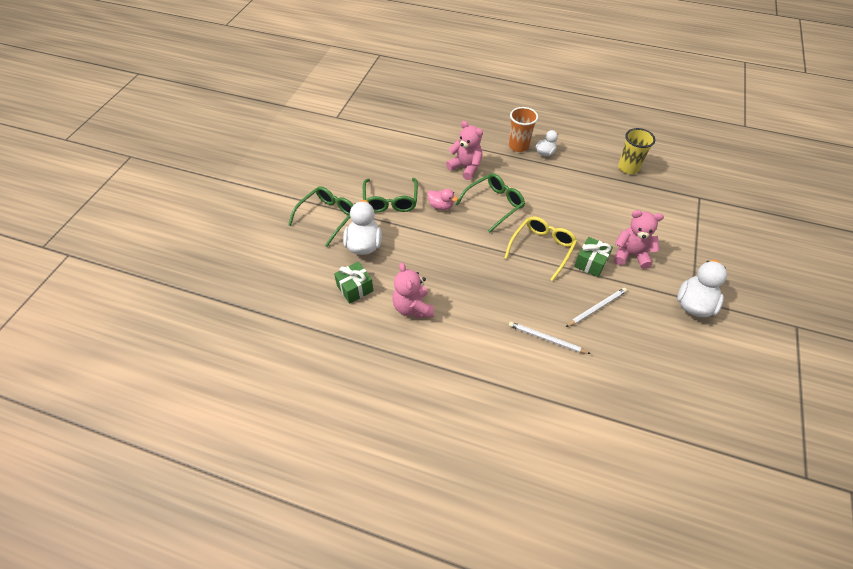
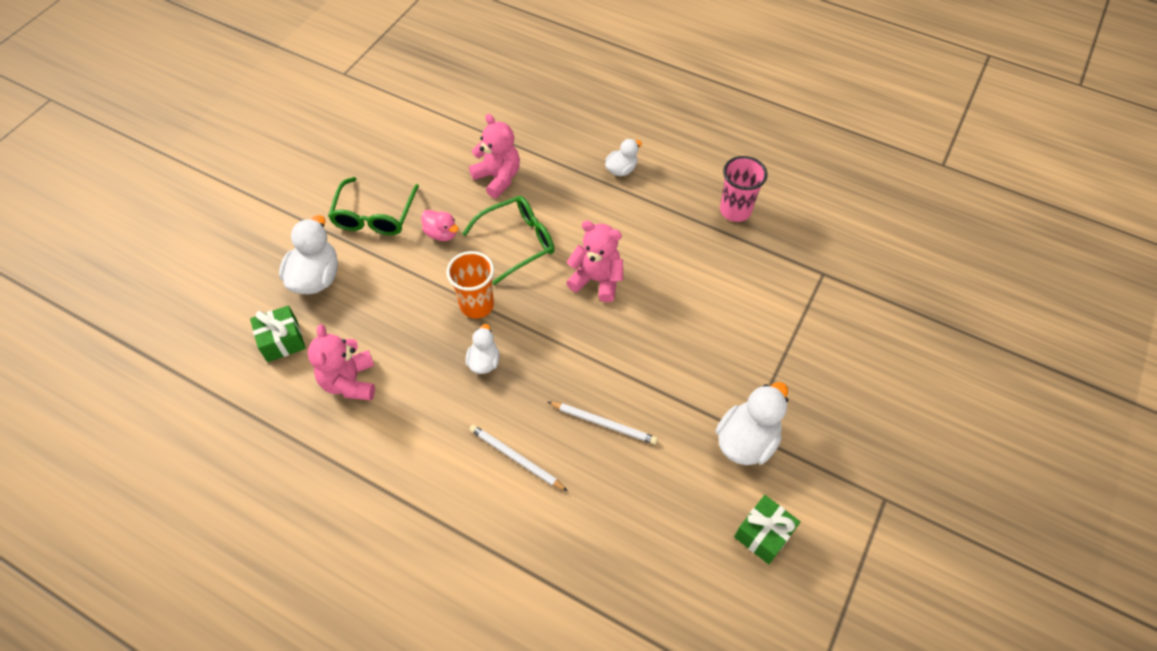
camera: 10 degrees right, 5 degrees up
green glasses [288,186,353,247] -> none
yellow glasses [504,216,577,281] -> none
orange cup [509,107,538,152] -> orange cup moved to [446,251,494,319]
white pencil [566,288,627,327] -> white pencil turned 45 degrees clockwise [548,402,658,445]
green gift [574,237,613,277] -> green gift moved to [734,495,800,564]
pink teddy bear [614,210,664,269] -> pink teddy bear moved to [566,221,623,302]
yellow cup [618,128,655,174] -> pink cup [720,156,768,222]
none -> white duck [466,324,500,374]

